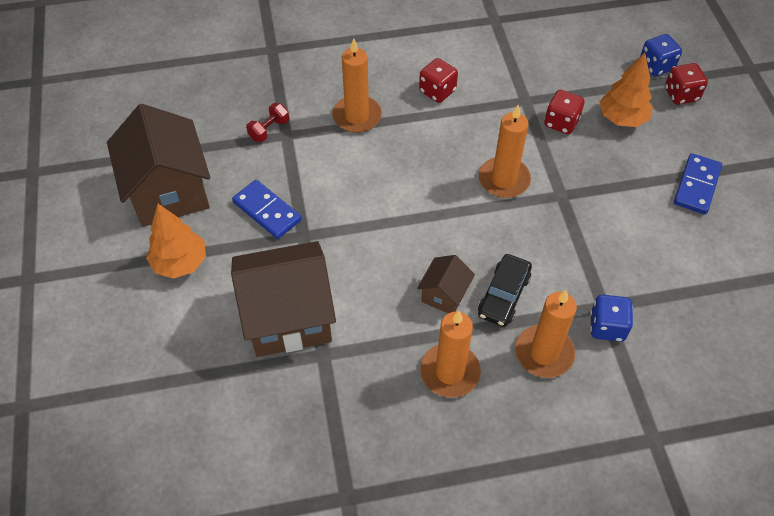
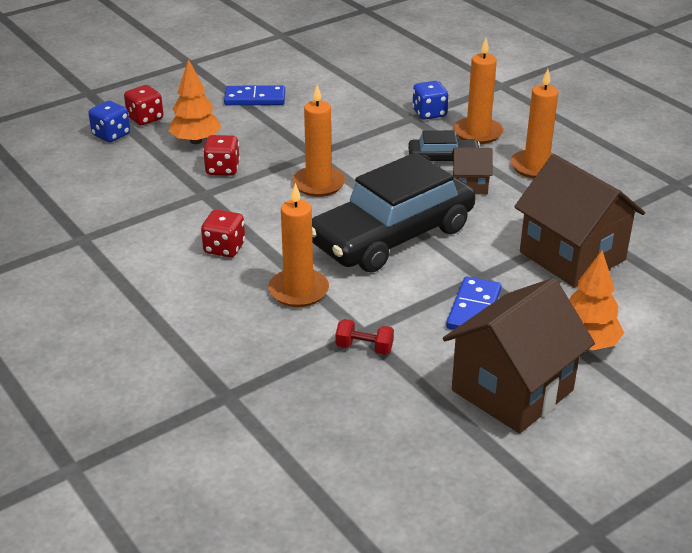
camera: 115 degrees left, 20 degrees down
none -> black car [312,153,476,272]

